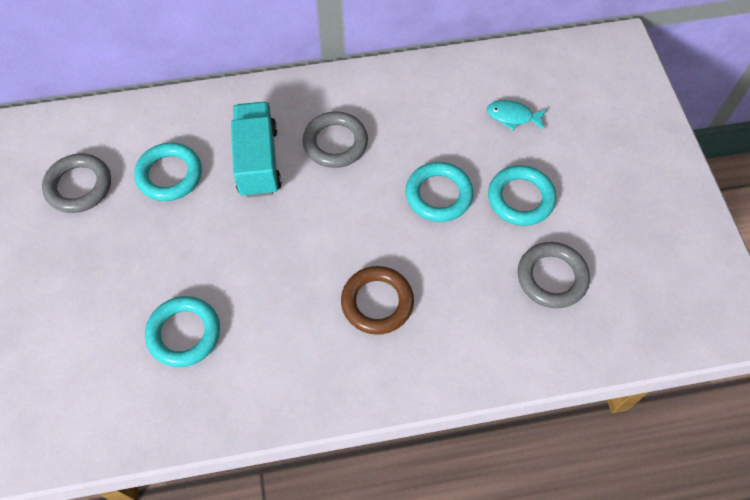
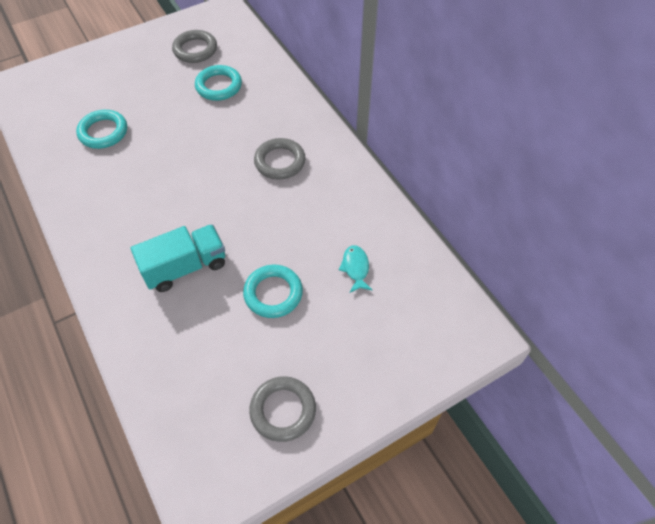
camera: 70 degrees right, 5 degrees down
turquoise truck [231,102,282,198] -> turquoise truck moved to [131,224,225,292]
brown ring [341,266,414,335] -> none
turquoise ring [406,162,474,222] -> none
grey ring [518,242,590,308] -> grey ring moved to [249,376,316,442]

